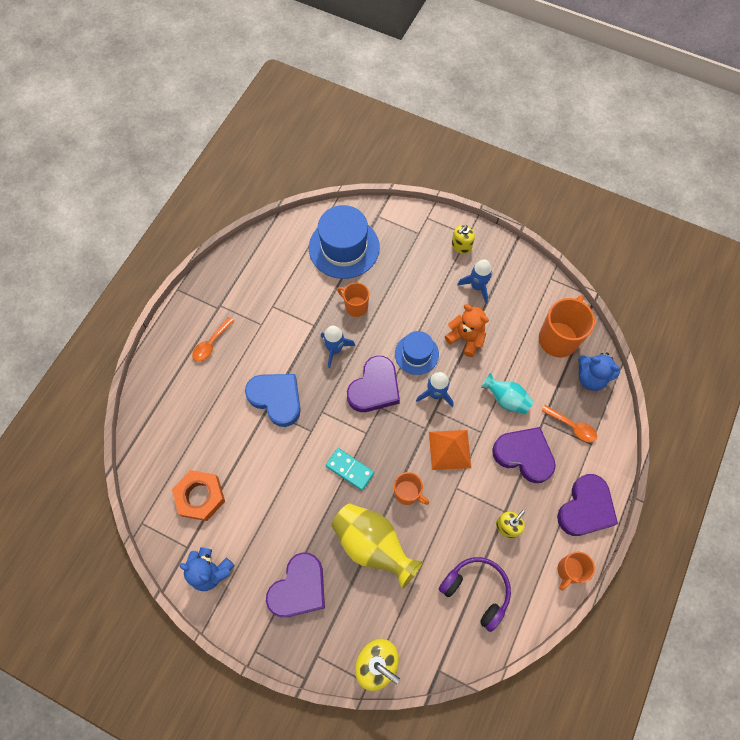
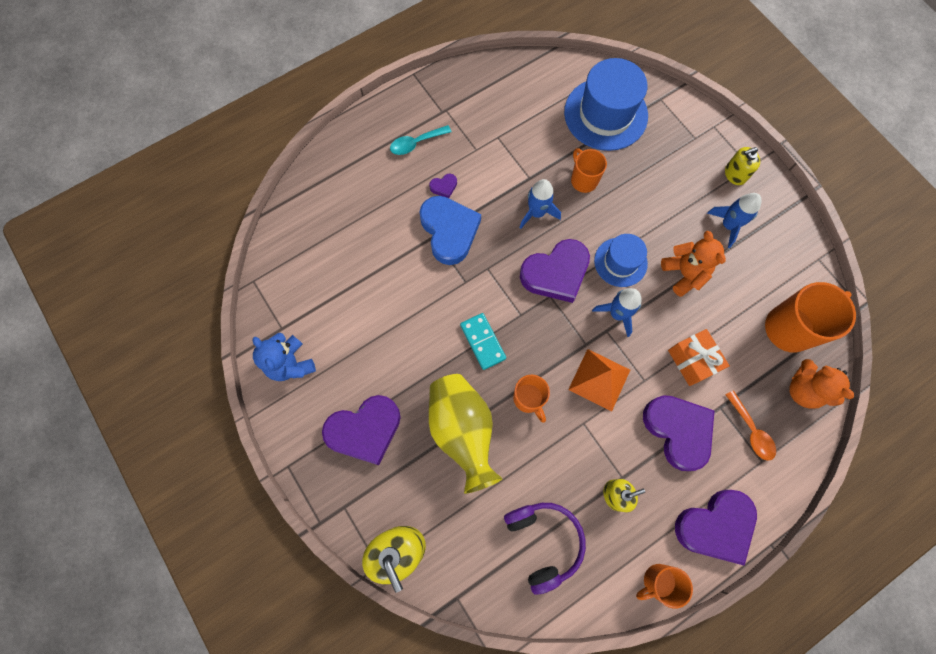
camera: 30 degrees right, 5 degrees up
orange nut [172,470,225,521] -> none
orange spoon [192,317,234,362] -> turquoise spoon [390,125,451,155]
turquoise vase [481,373,534,414] -> orange gift [668,329,730,386]
blue teddy bear [578,352,620,391] -> orange teddy bear [789,359,854,409]
none -> purple heart [429,174,457,198]

